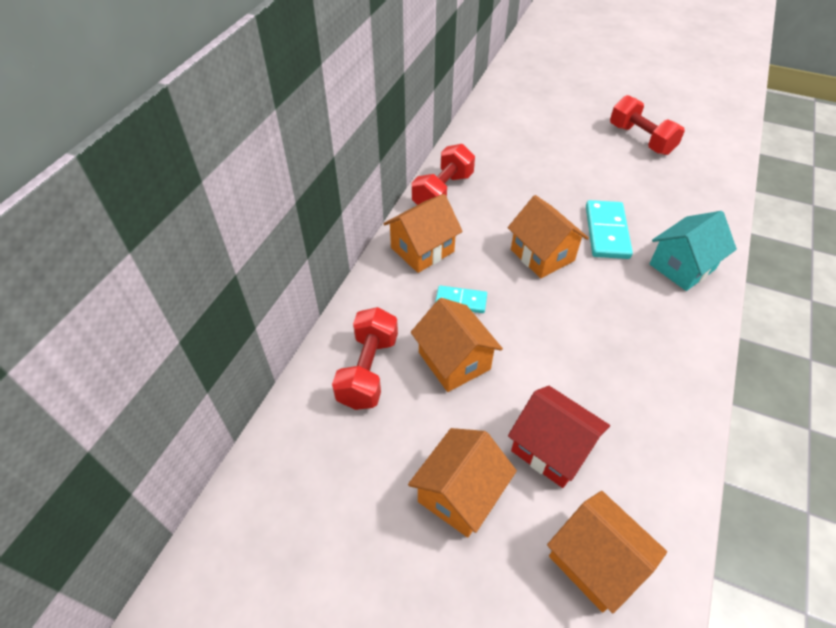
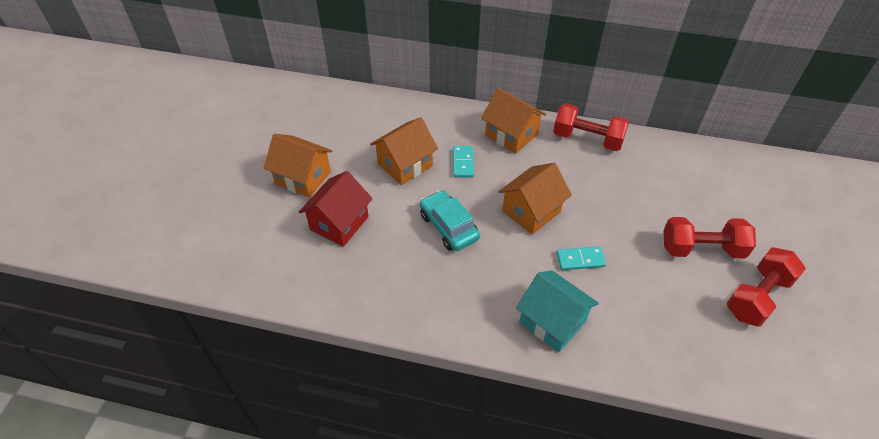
camera: 80 degrees right, 0 degrees up
red dumbbell [332,307,398,410] -> red dumbbell moved to [664,217,756,258]
orange house [547,491,667,613] -> none
turquoise domino [586,200,633,259] -> turquoise domino [557,247,606,270], size x0.61
none -> turquoise car [420,190,480,251]

